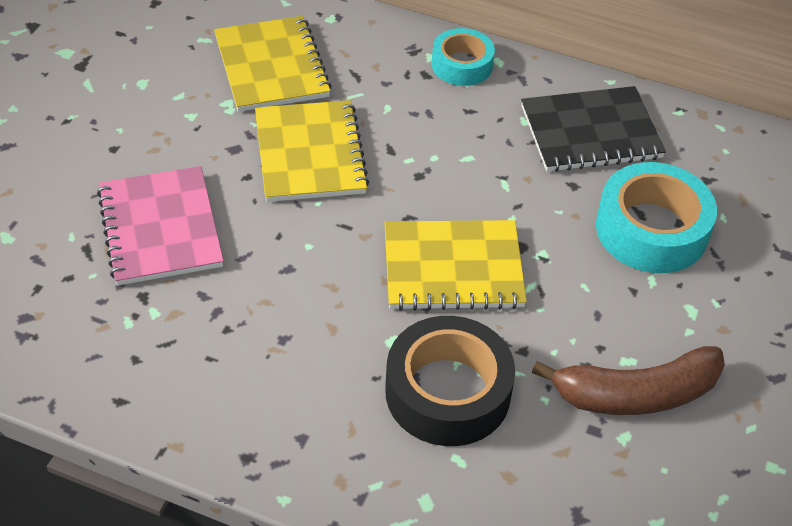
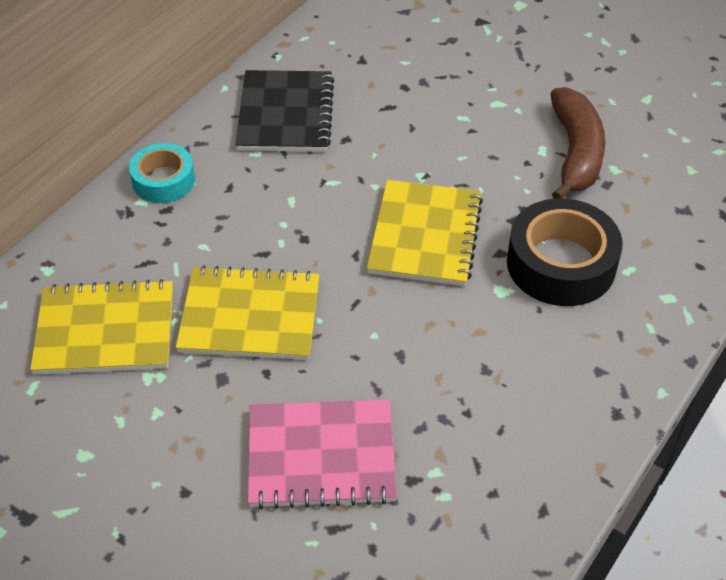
camera: 75 degrees left, 0 degrees up
turquoise tape [596,162,717,273] -> none

